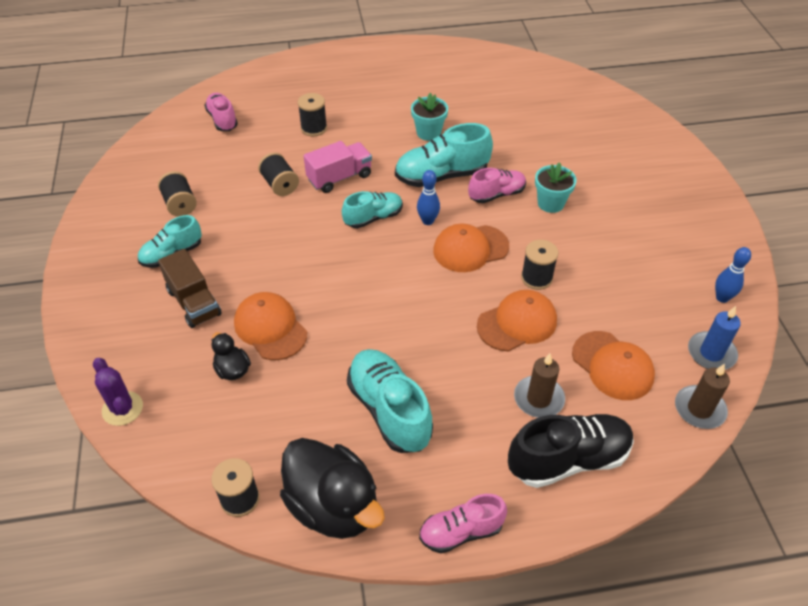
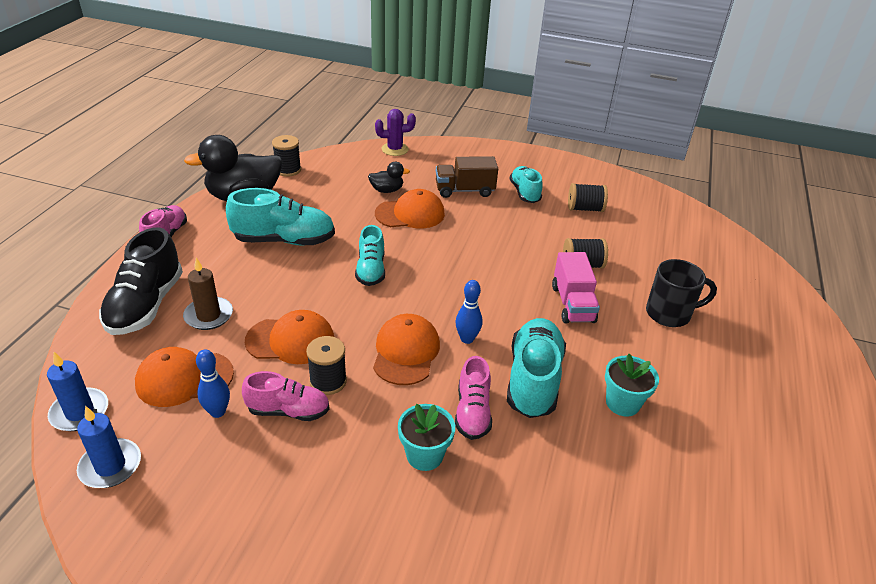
camera: 115 degrees right, 10 degrees down
pink shoe [205,93,238,131] -> pink shoe moved to [242,371,330,421]
black spool [298,93,327,136] -> black mug [646,259,717,327]
turquoise shoe [342,191,403,228] -> turquoise shoe moved to [355,225,385,286]
orange cap [477,290,557,351] -> orange cap turned 90 degrees counterclockwise [245,310,334,364]
brown candle [675,364,730,429] -> blue candle [47,352,108,431]
blue bowling pin [715,247,751,303] -> blue bowling pin moved to [196,349,230,418]

